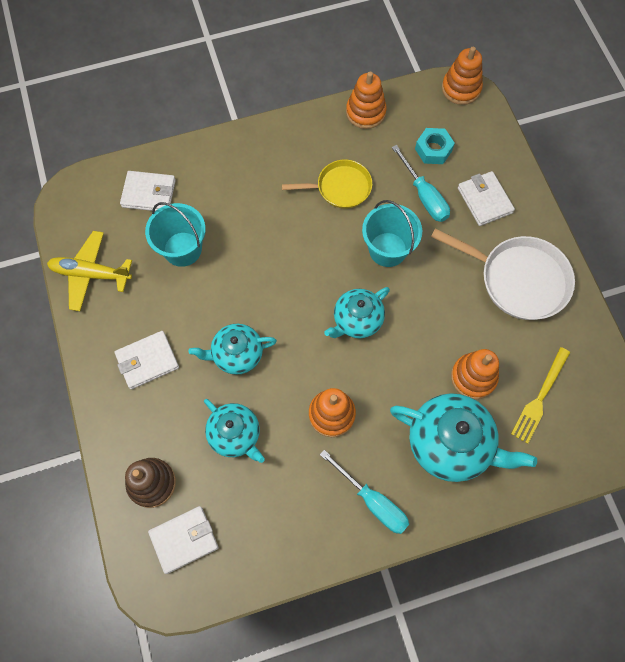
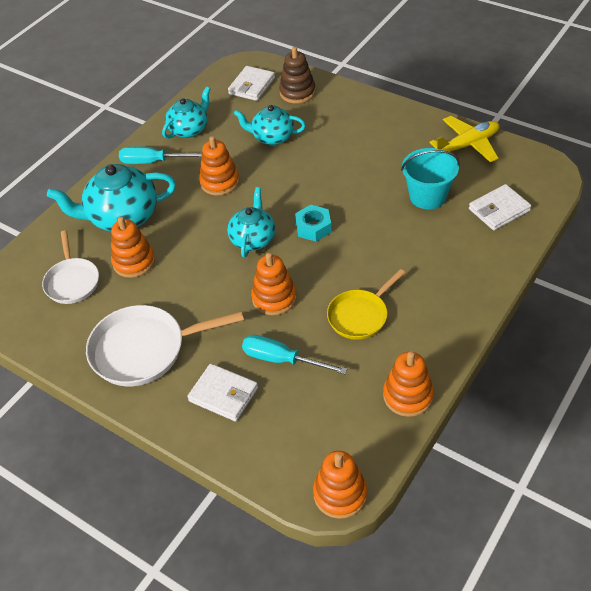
camera: 145 degrees right, 20 degrees down
white wallet [115,331,179,389] -> none
turquoise teapot [189,324,277,375] -> turquoise teapot moved to [162,87,210,139]
turquoise bucket [362,200,422,267] -> orange stacking toy [251,253,297,315]
turquoise nut [415,128,455,164] -> turquoise nut moved to [295,205,332,242]
yellow fork [511,347,570,444] -> white pan [42,230,99,304]

